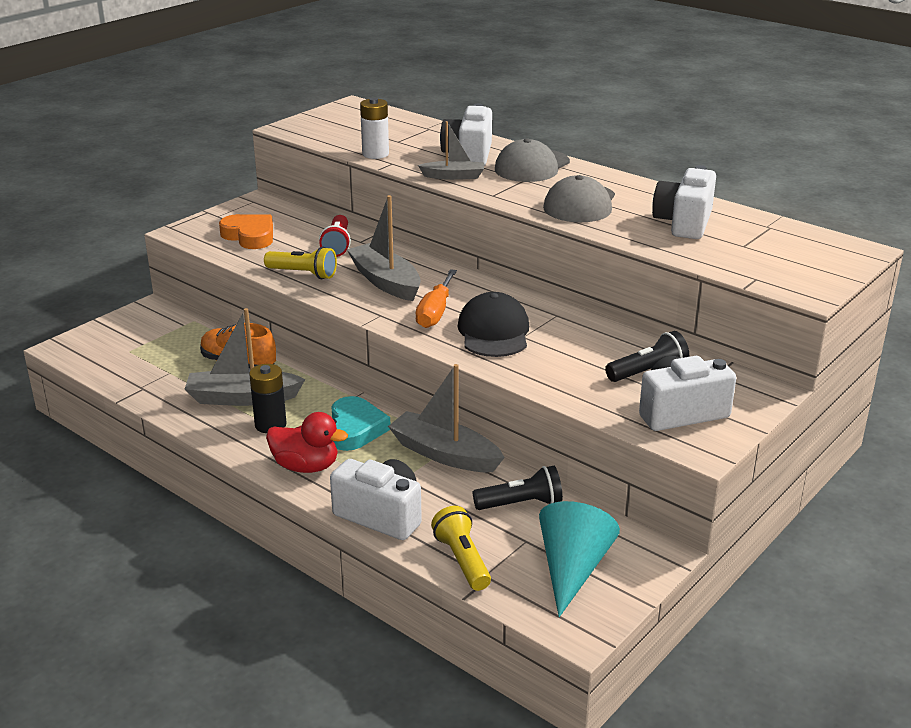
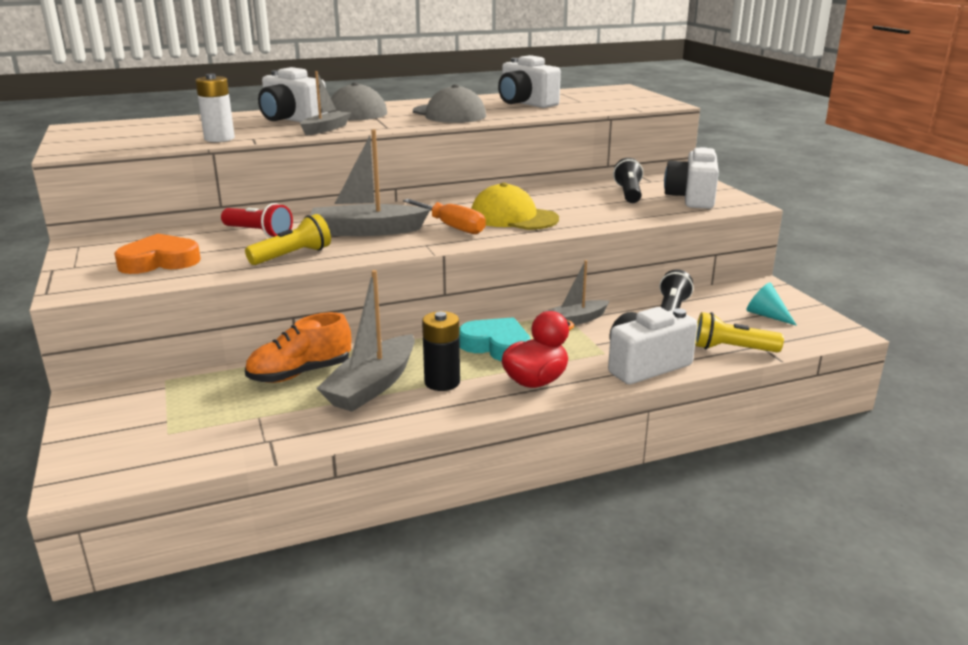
camera: 60 degrees left, 5 degrees down
grey boat [388,364,505,472] -> grey boat [543,260,609,325], size x0.61
black cap [457,292,529,357] -> yellow cap [471,183,559,230]
turquoise cone [539,501,620,617] -> turquoise cone [746,283,797,326], size x0.55

